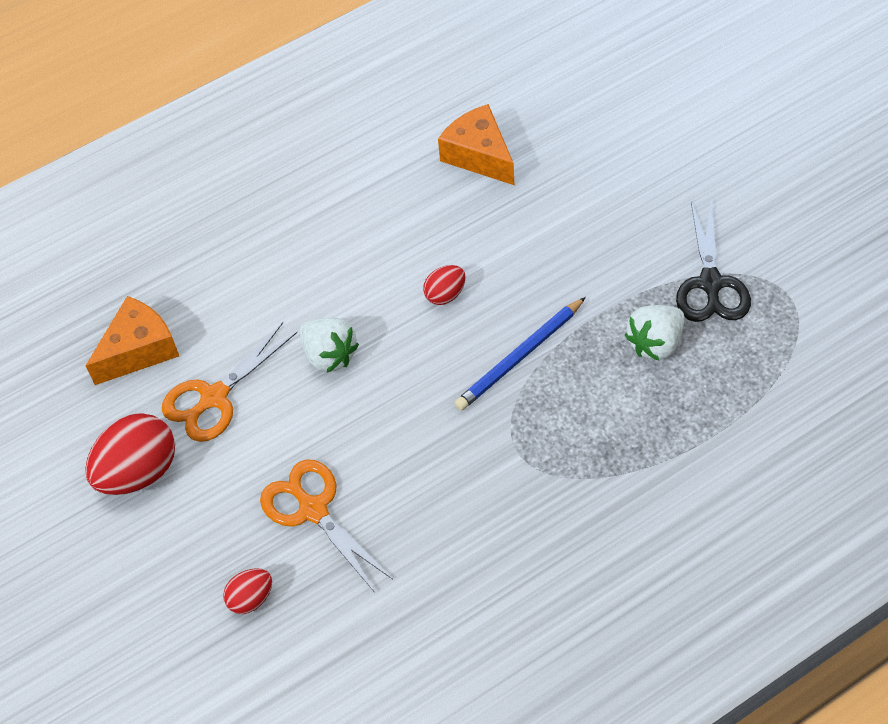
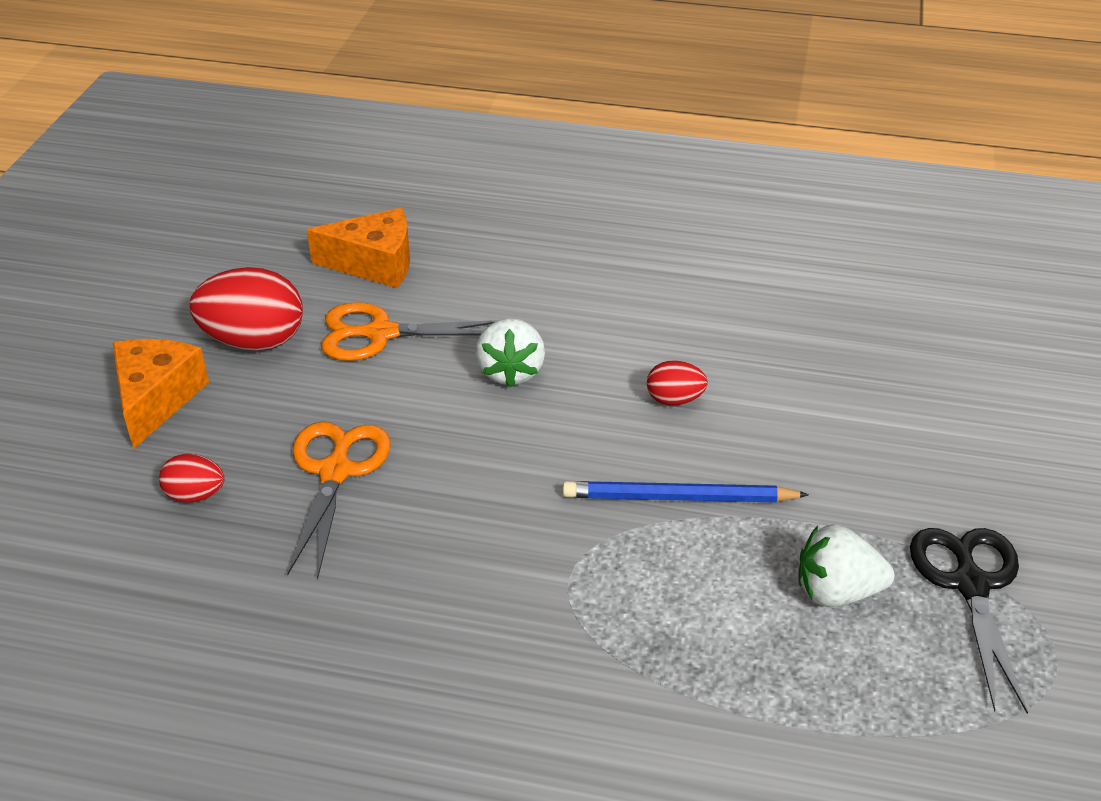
camera: 40 degrees right, 15 degrees down
orange cheese [438,104,514,185] -> orange cheese moved to [112,339,209,449]
black scissors [676,201,751,322] -> black scissors turned 135 degrees clockwise [910,528,1028,713]

